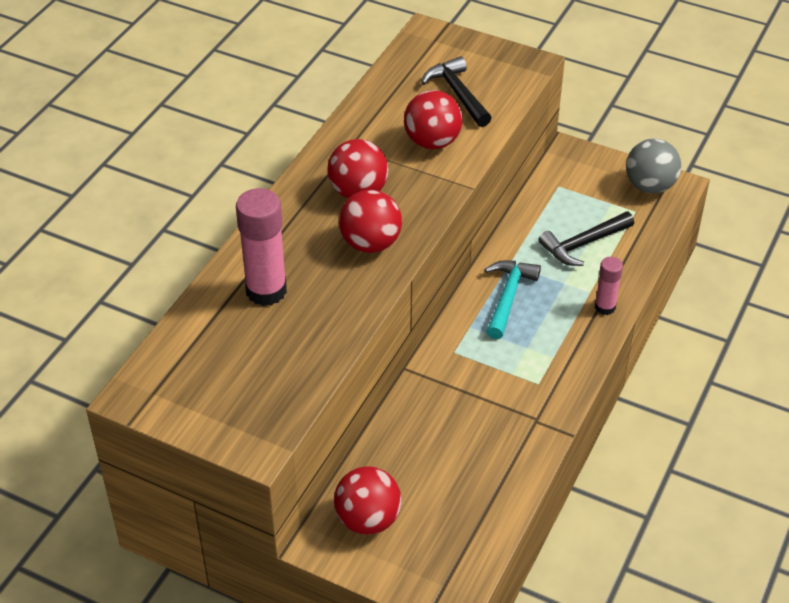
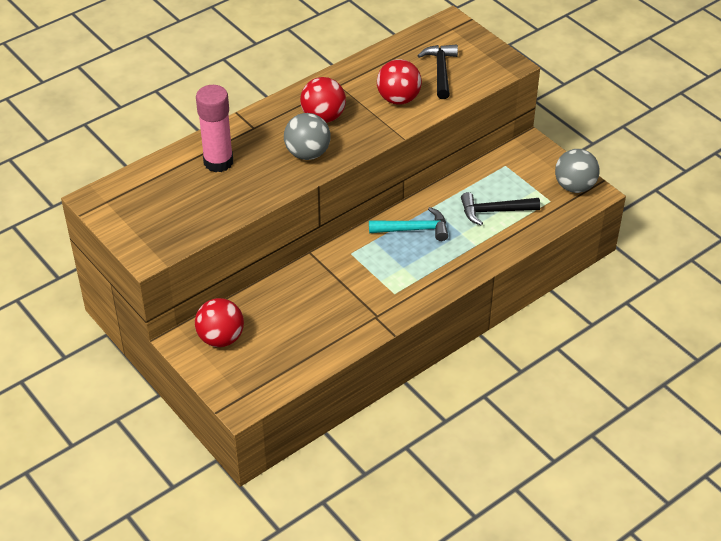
camera: 25 degrees right, 0 degrees up
red ball [339,190,402,253] -> grey ball [284,113,331,160]
turquoise hammer [485,260,541,339] -> turquoise hammer turned 45 degrees clockwise [369,207,448,241]
pink glue stick [595,257,623,315] -> none

